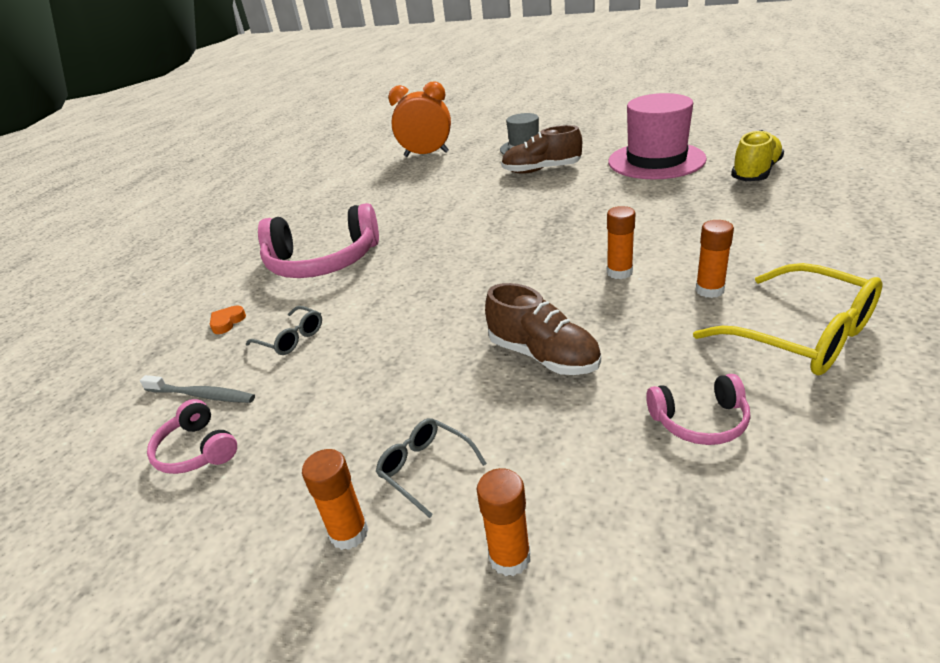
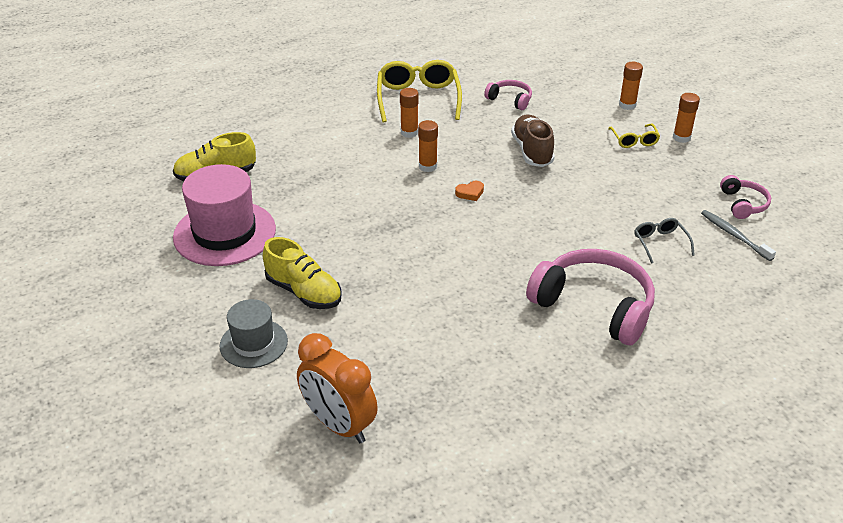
camera: 145 degrees left, 5 degrees up
orange heart [210,305,246,334] -> orange heart moved to [455,181,484,201]
grey glasses [376,418,487,518] -> yellow glasses [608,123,660,148]
brown shoe [501,125,582,173] -> yellow shoe [263,237,342,309]

